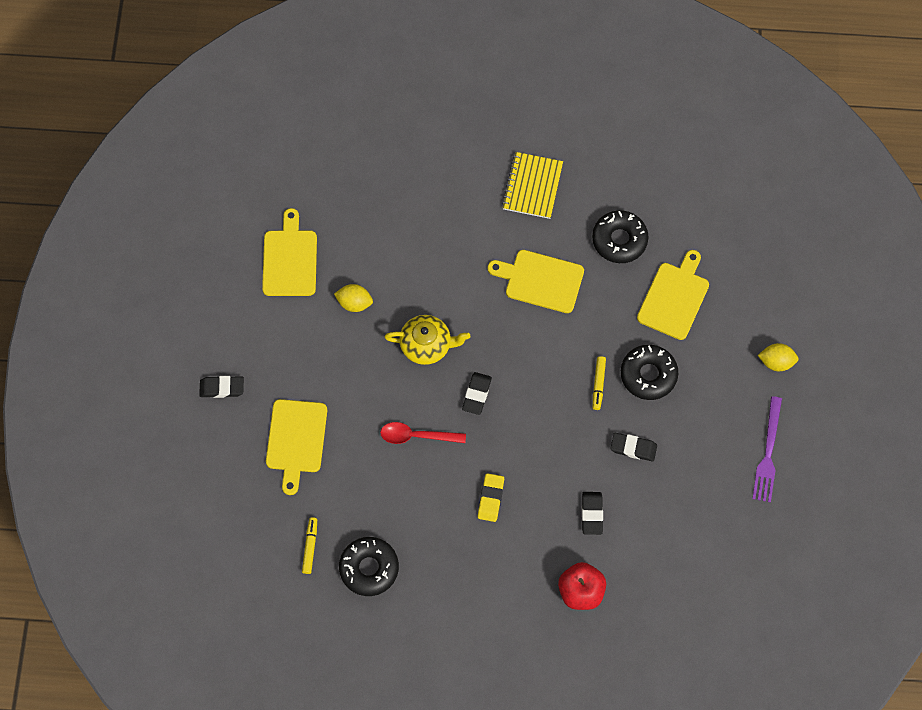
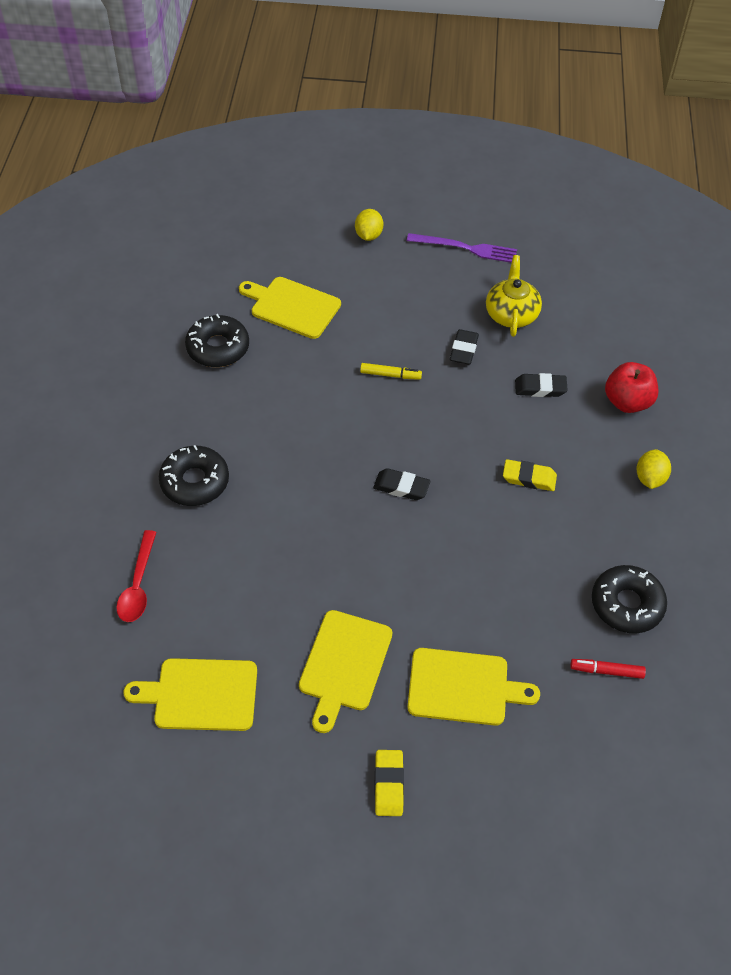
camera: 90 degrees left, 15 degrees down
black eraser [199,376,244,398] -> yellow eraser [374,750,404,816]
yellow marker [302,517,317,574] -> red marker [570,659,646,679]
yellow lemon [334,284,373,312] -> yellow lemon moved to [636,449,671,489]
red spoon [380,422,466,444] -> red spoon moved to [116,530,156,622]
yellow teapot [384,315,470,365] -> yellow teapot moved to [486,255,542,337]
yellow cutting board [488,250,584,313] -> yellow cutting board moved to [299,610,392,733]
yellow notebook [502,152,563,219] -> none
black donut [621,345,678,400] -> black donut moved to [159,445,229,506]

